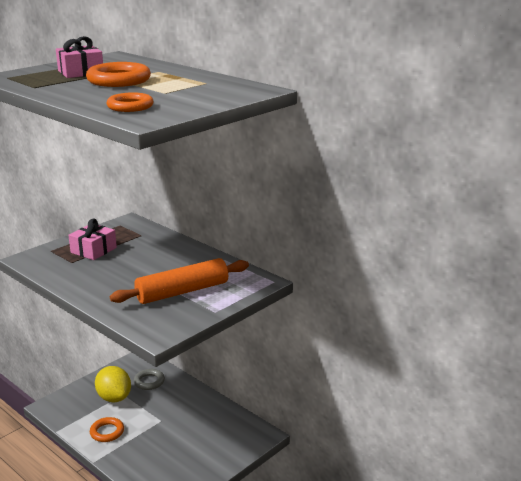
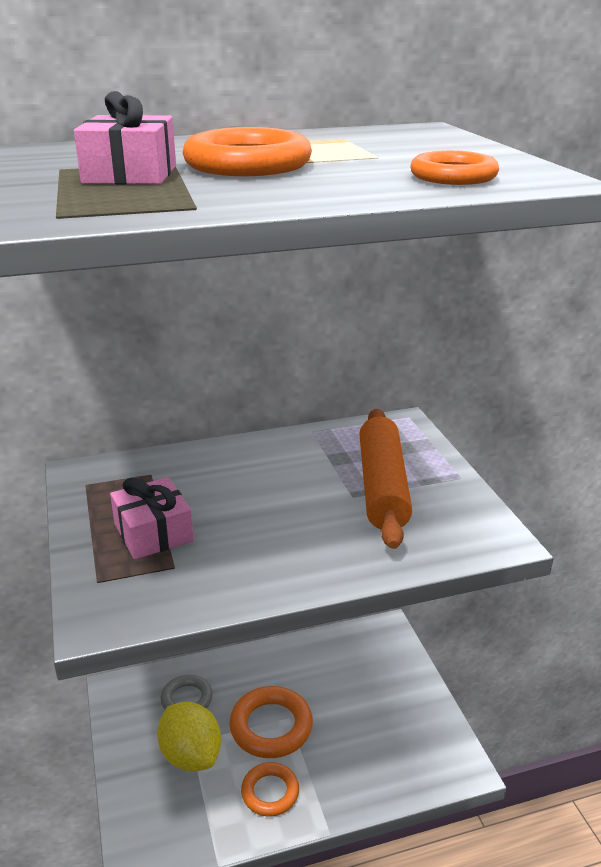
camera: 60 degrees left, 5 degrees up
yellow lemon [95,366,131,402] -> yellow lemon turned 60 degrees clockwise [157,702,221,771]
none -> orange ring [229,686,313,758]

